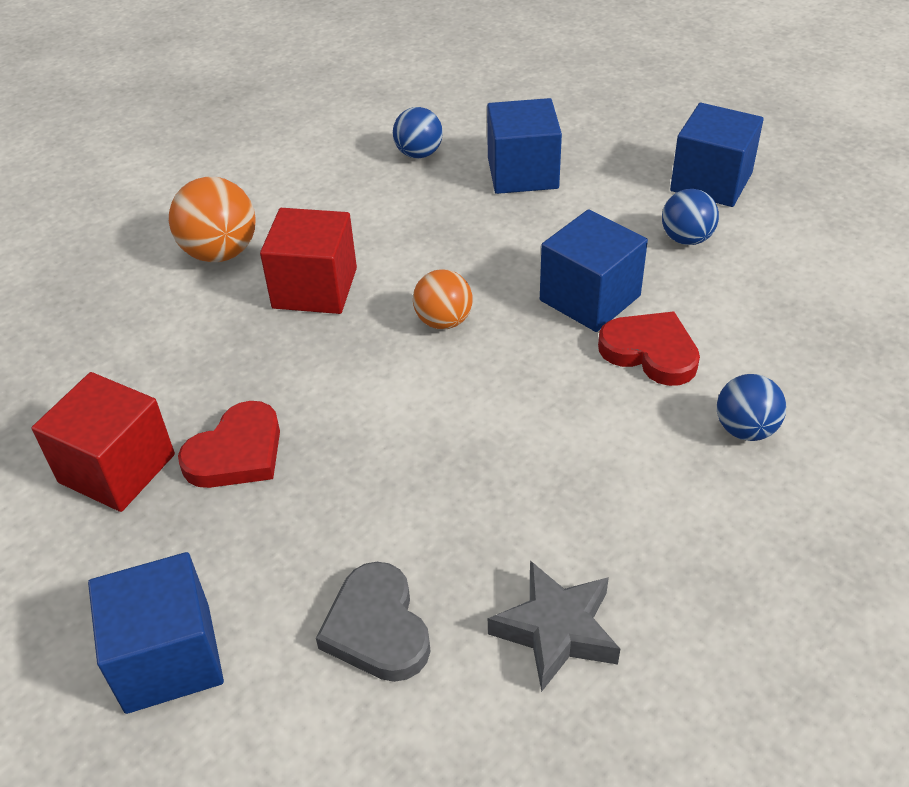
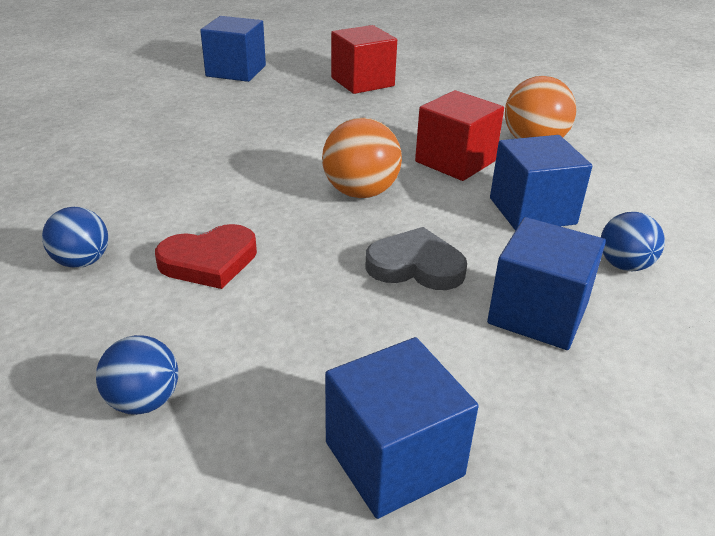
camera: 120 degrees right, 10 degrees down
red heart [178,401,280,488] -> none
grey heart [316,562,430,682] -> grey heart moved to [365,227,467,290]
orange ball [413,269,472,329] -> orange ball [322,118,402,198], size x1.52
grey star [488,561,620,692] -> none
blue cube [540,209,648,332] -> blue cube moved to [490,135,592,231]
blue ball [662,189,719,245] -> blue ball moved to [96,335,178,415]

